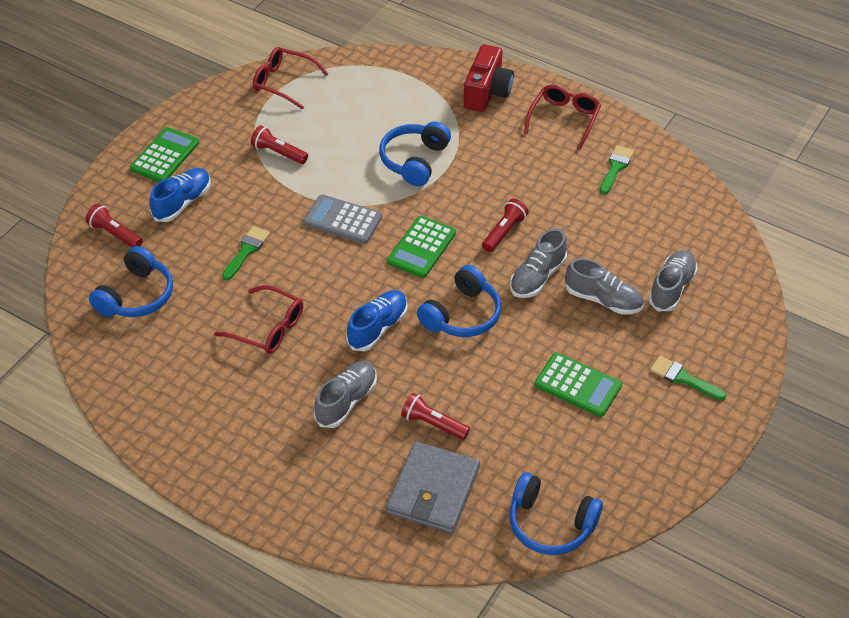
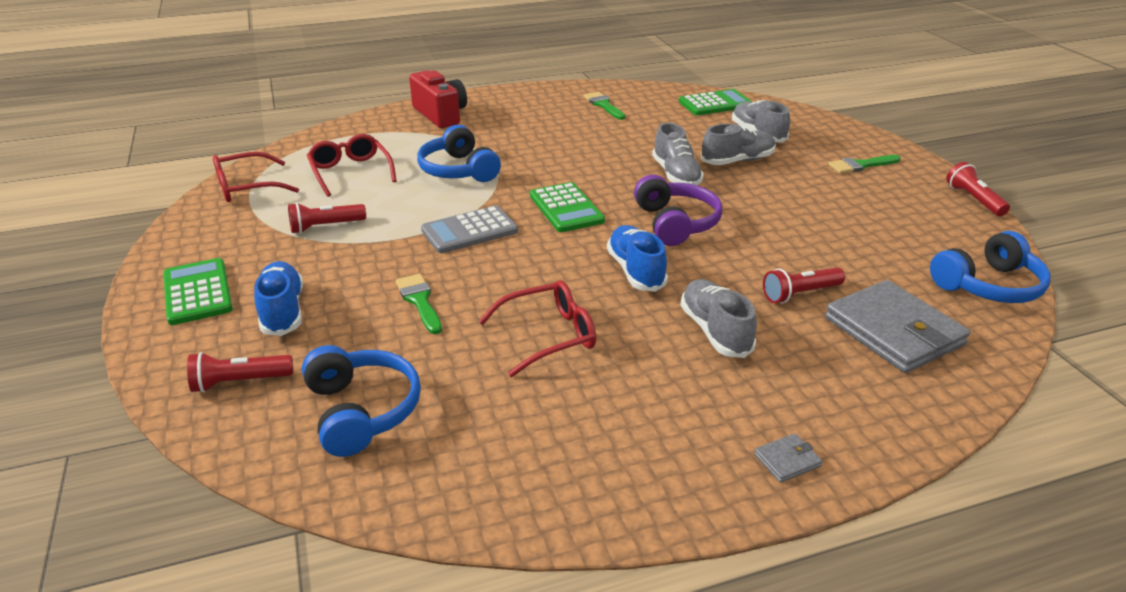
camera: 50 degrees left, 15 degrees down
blue headphones [417,265,501,337] -> purple headphones [634,175,722,246]
red flashlight [482,199,529,252] -> red flashlight moved to [946,162,1010,216]
red glasses [524,84,601,150] -> red glasses moved to [307,134,397,197]
green calculator [535,353,622,417] -> green calculator moved to [679,89,752,115]
none -> grey wallet [754,433,822,483]

